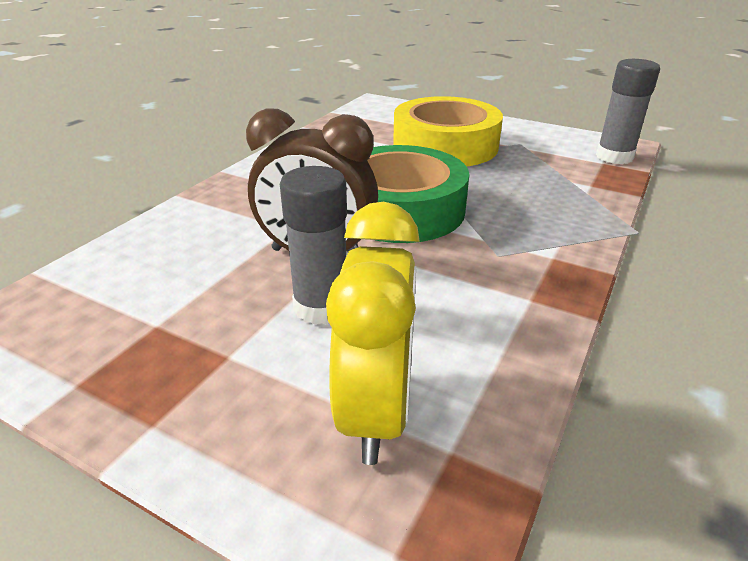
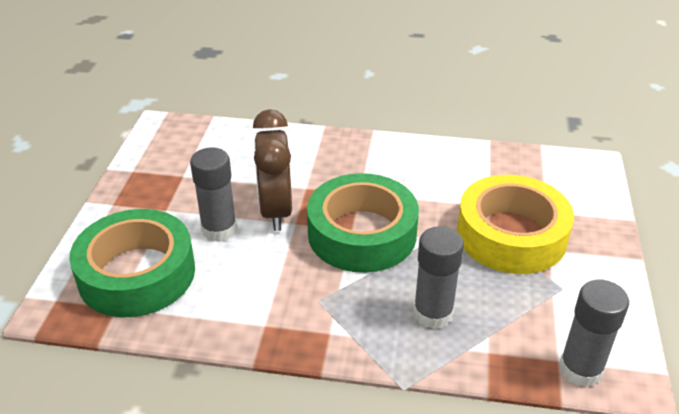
camera: 70 degrees right, 5 degrees up
yellow clock [326,202,420,465] -> green tape [69,209,195,317]
none -> grey glue stick [413,226,464,329]

